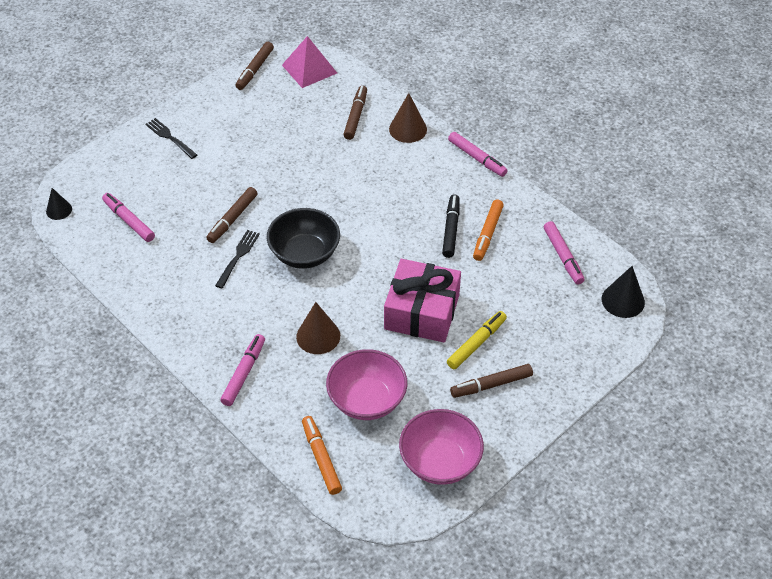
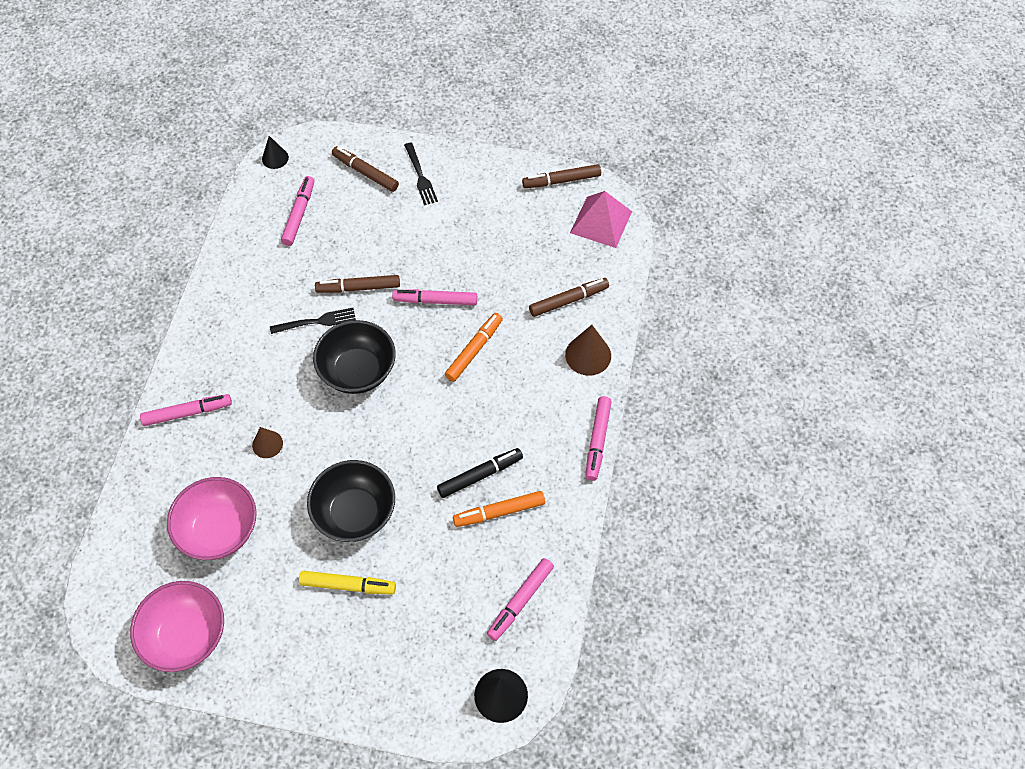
camera: 55 degrees right, 10 degrees up
black fork [146,118,197,159] -> black fork turned 150 degrees clockwise [404,142,438,205]
brown cone [296,302,340,354] -> brown cone [252,427,283,458], size x0.64
orange marker [302,416,342,495] -> orange marker moved to [445,313,503,382]
pink gift [384,259,461,342] -> black bowl [307,460,395,542]
brown marker [450,364,533,398] -> brown marker moved to [332,146,399,192]
none -> pink marker [392,289,477,305]

